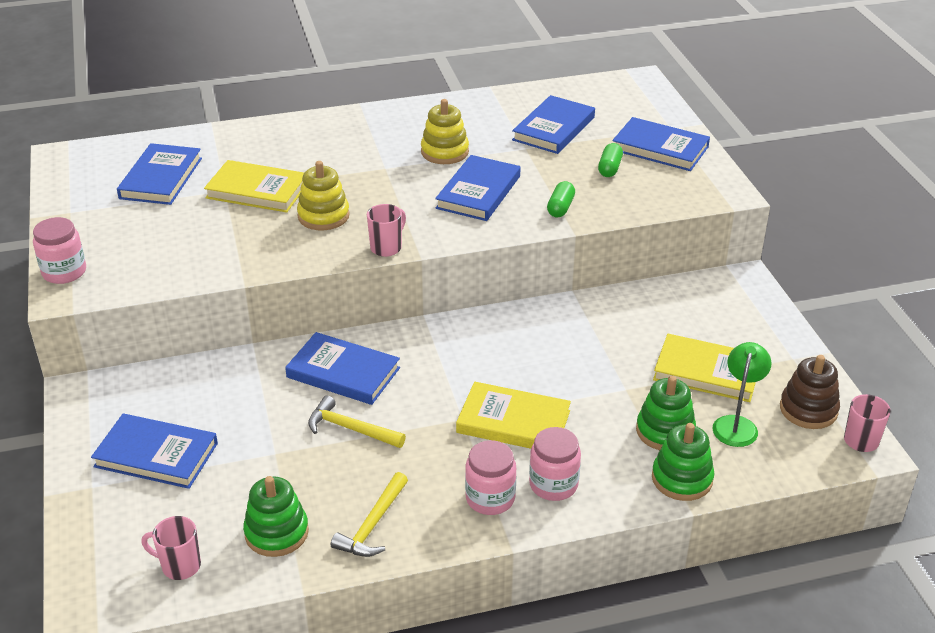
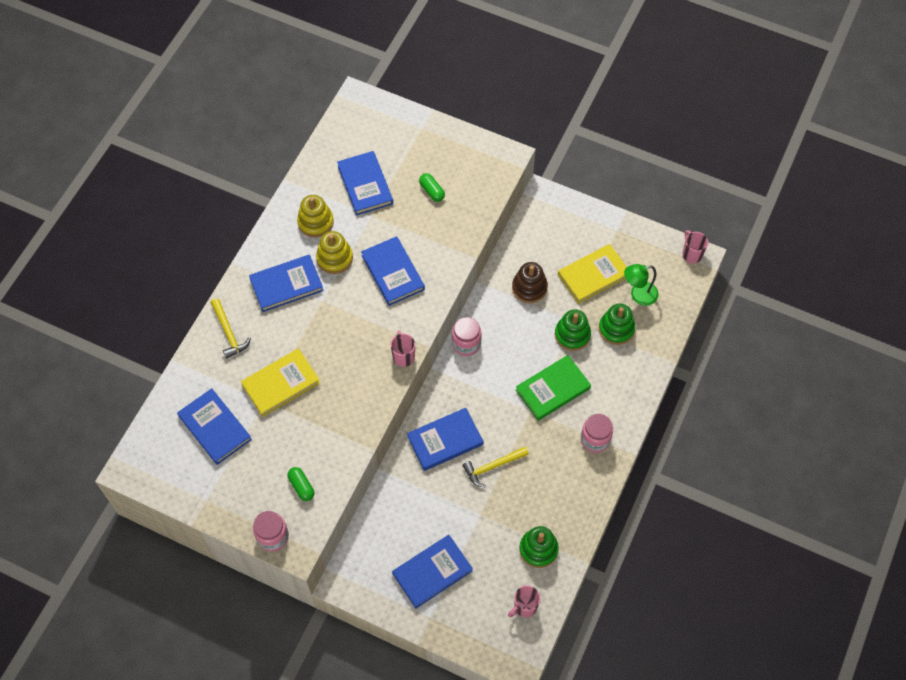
camera: 50 degrees left, 25 degrees up
yellow stacking toy [297,161,350,230] -> yellow stacking toy moved to [297,195,334,237]
yellow hammer [331,472,408,557] -> yellow hammer moved to [211,298,251,359]
yellow book [456,382,571,449] -> green book [516,355,591,421]
pink jar [529,427,581,501] -> pink jar moved to [452,317,481,356]
green capsule [547,181,575,217] -> green capsule moved to [288,467,314,501]
blue book [612,117,710,171] -> blue book moved to [249,255,324,312]
green stacking toy [652,423,715,501] -> green stacking toy moved to [555,309,591,351]
green lamp [713,342,772,447] -> green lamp turned 75 degrees counterclockwise [624,264,658,306]
brown stacking toy [780,355,840,429] -> brown stacking toy moved to [512,262,548,303]

